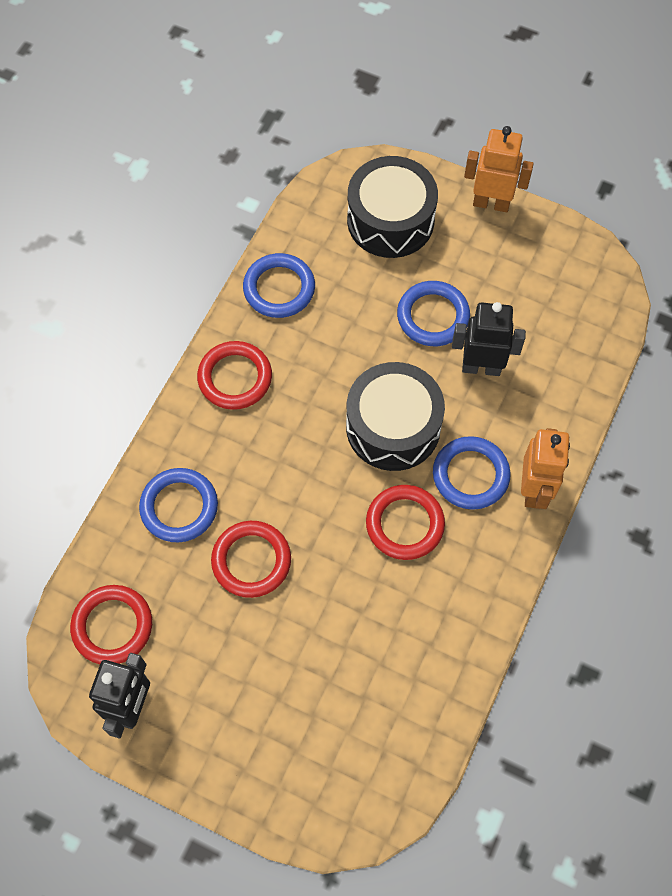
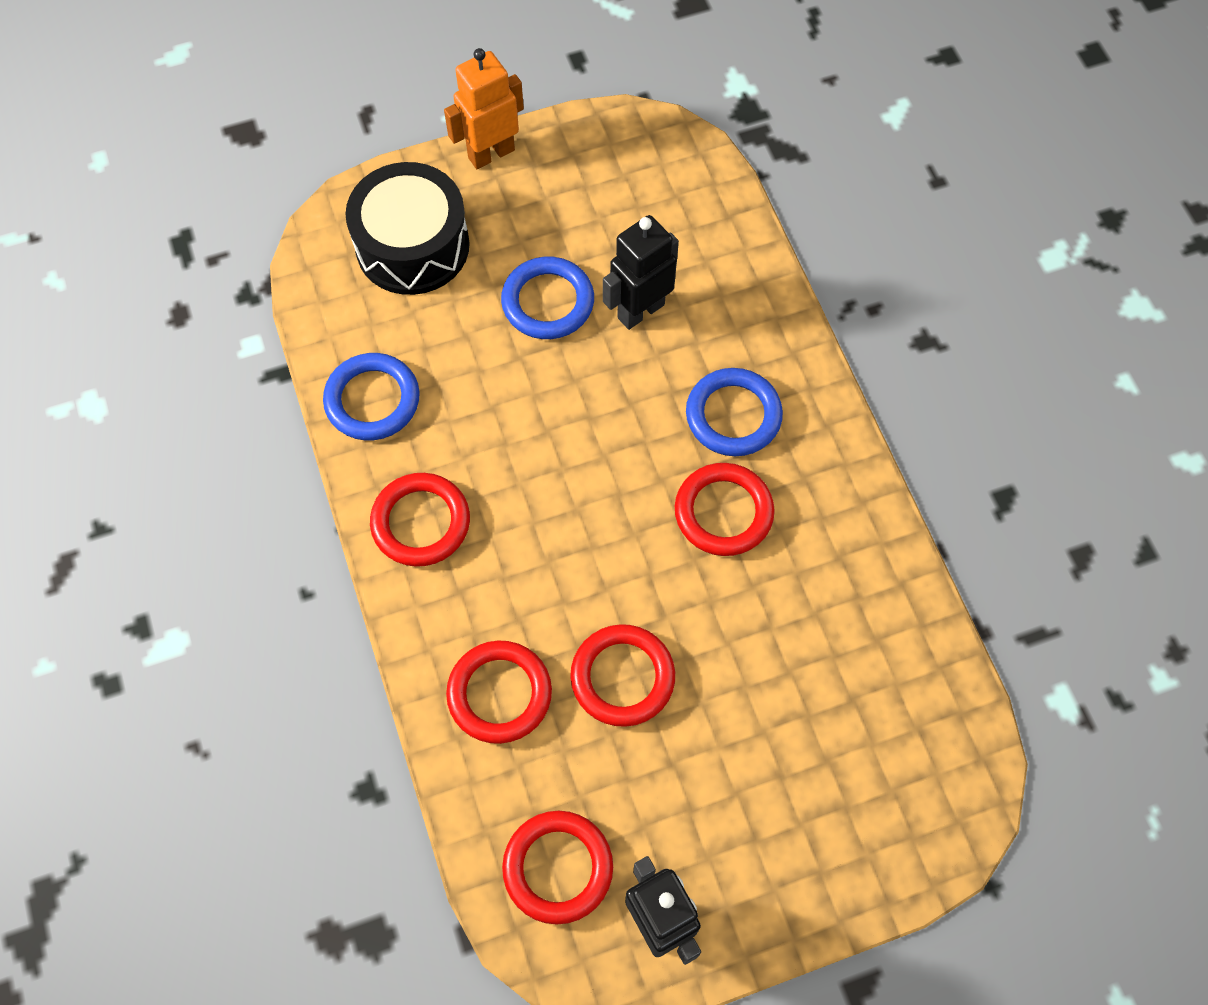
camera: 45 degrees left, 0 degrees up
blue ring [139,468,218,542] -> red ring [446,641,552,744]
black drum [346,362,445,471] -> none
orange robot [521,428,570,509] -> none

